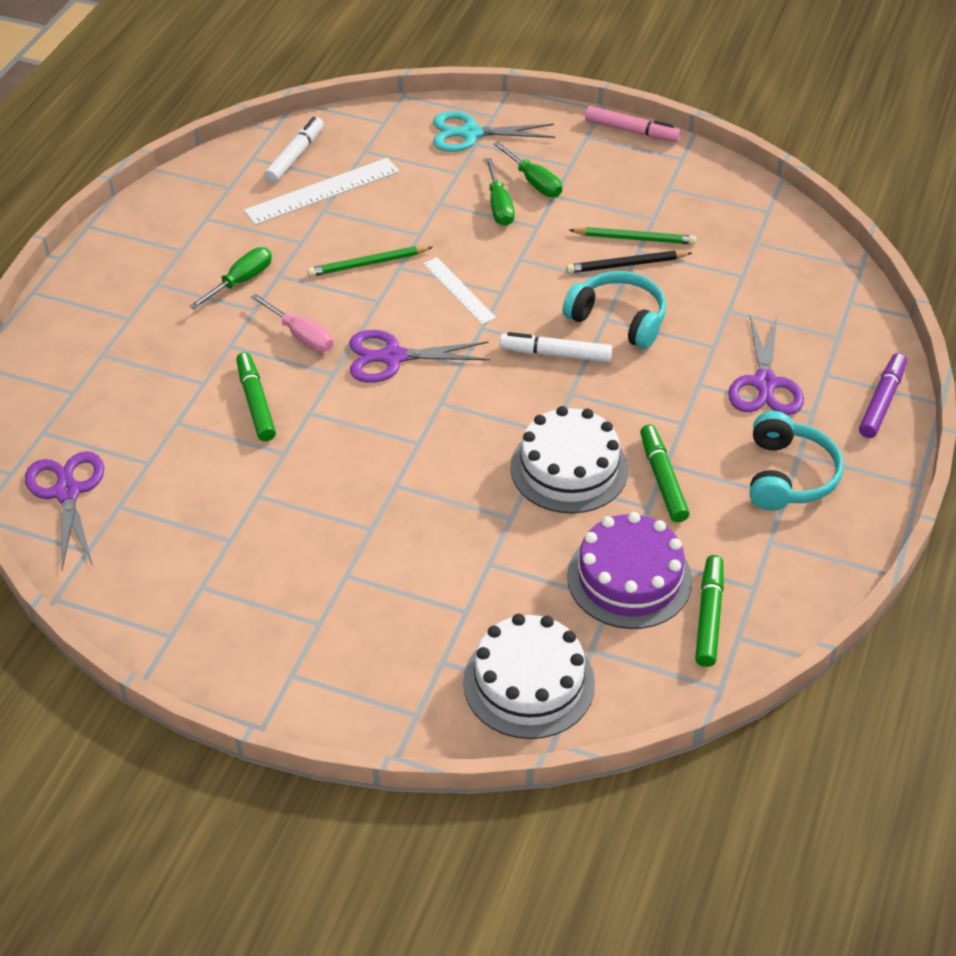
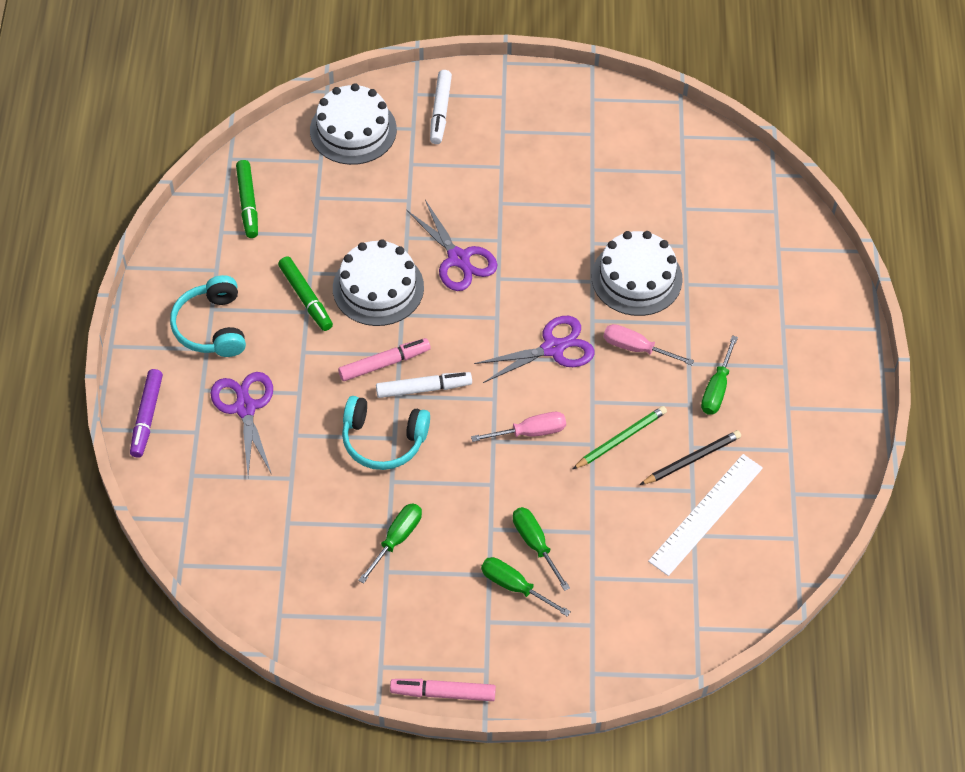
camera: 160 degrees right, 10 degrees up
purple scissors [25,451,104,571] -> purple scissors moved to [406,200,497,291]
green marker [236,352,276,441] -> white cake [591,231,683,316]
white marker [264,117,323,183] -> white marker moved to [430,70,452,144]
white ruler [423,257,496,324] -> pink screwdriver [471,412,566,442]
turquoise scissors [433,111,555,152] -> none
black pencil [566,251,692,273] -> black pencil moved to [640,430,741,485]
purple cake [567,512,692,629] -> none
green pencil [569,227,696,245] -> green screwdriver [358,503,422,584]
none -> pink marker [338,338,431,381]

